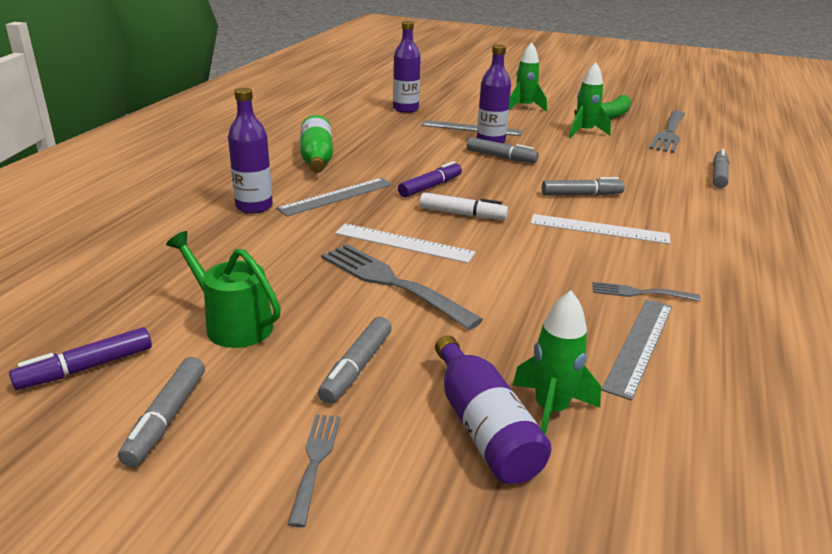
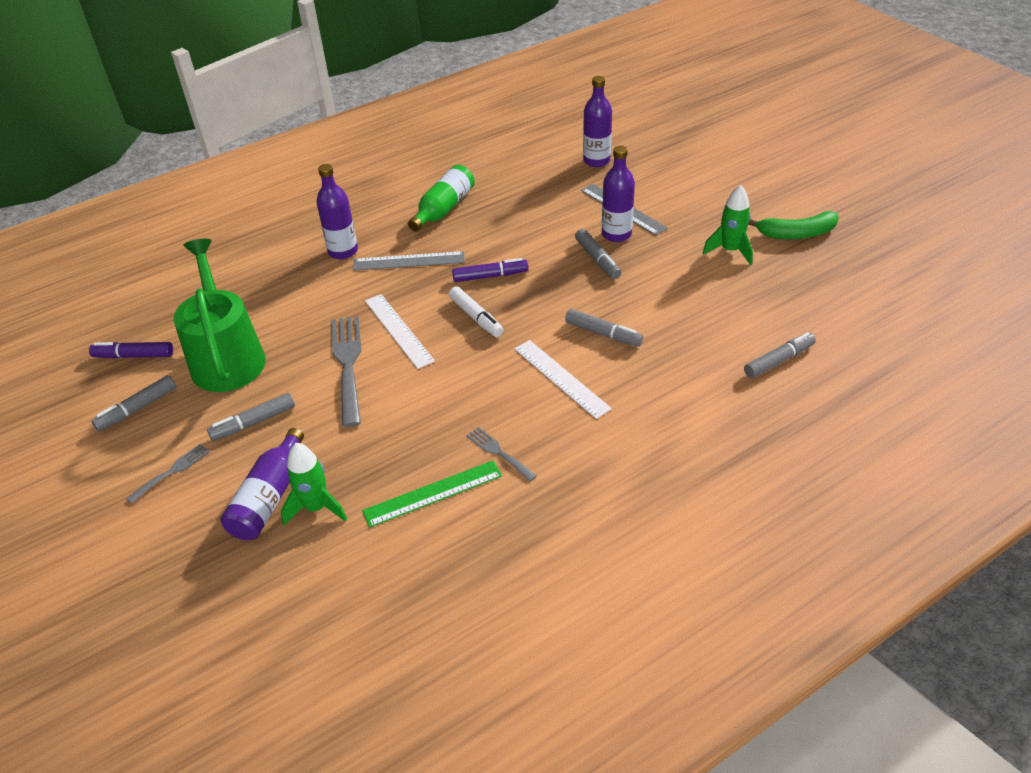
camera: 40 degrees right, 15 degrees up
green watering can [166,231,281,348] -> green watering can [173,239,266,392], size x1.64
green rocket [509,42,547,112] -> none
grey ruler [601,299,672,401] -> green ruler [362,461,502,528]
grey fork [649,111,685,153] -> none

